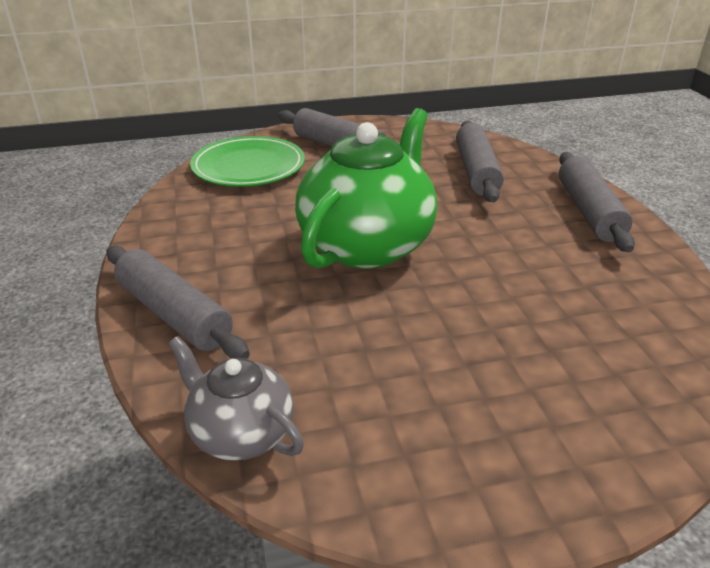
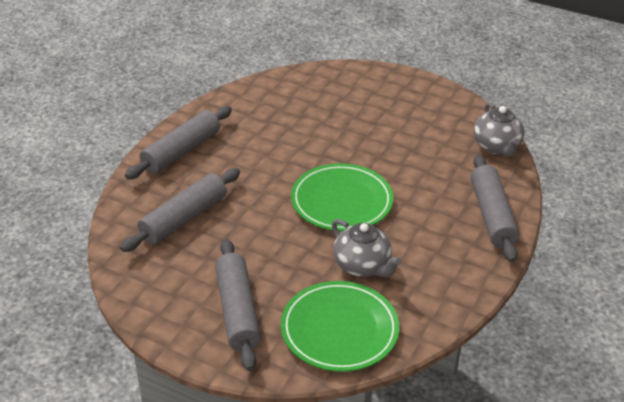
camera: 140 degrees left, 5 degrees up
green teapot [295,108,437,269] -> green plate [291,163,393,231]
none -> grey teapot [332,219,401,277]

